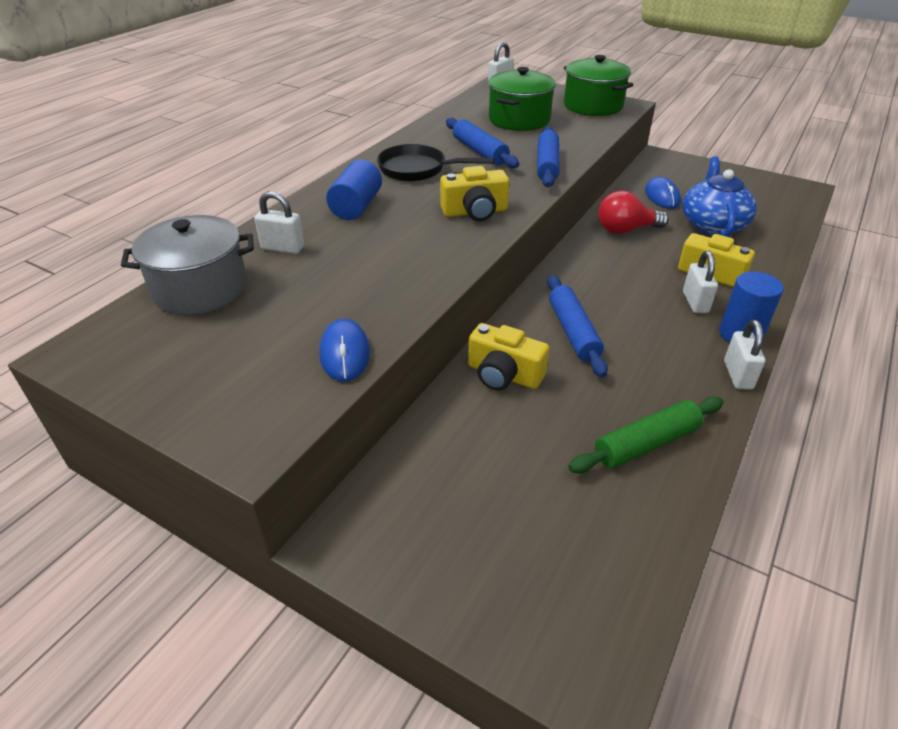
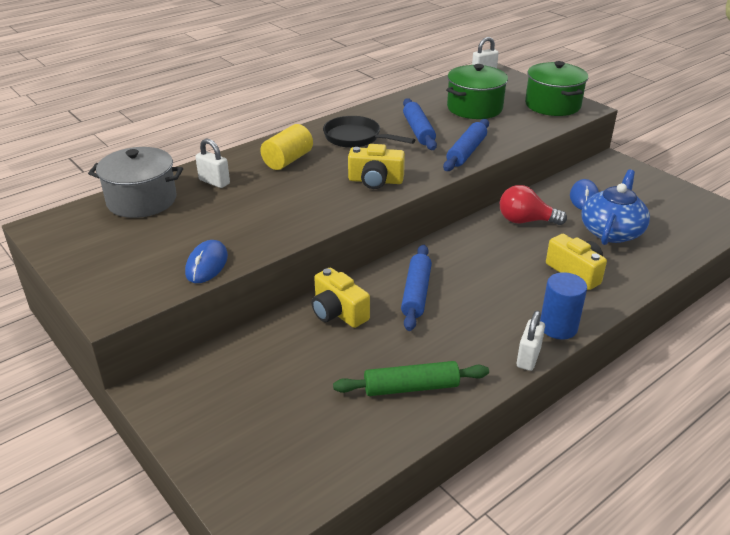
camera: 20 degrees right, 5 degrees down
blue cylinder [326,160,382,220] -> yellow cylinder [260,124,313,170]
white padlock [683,251,718,313] -> none

